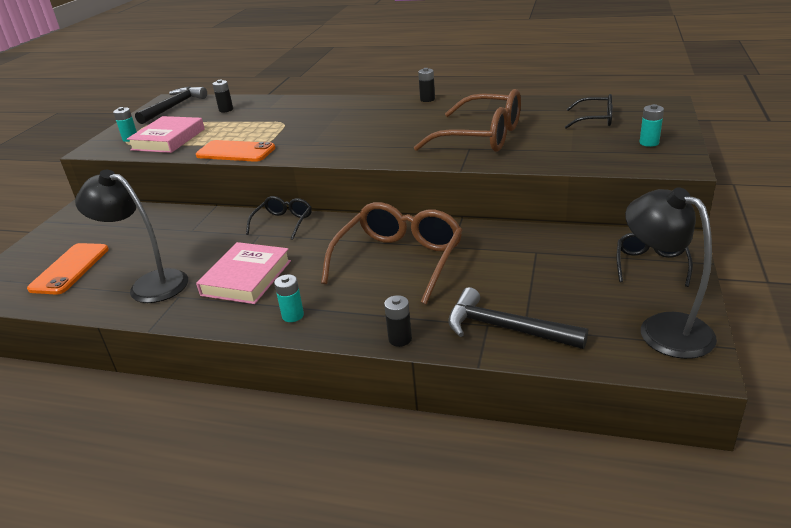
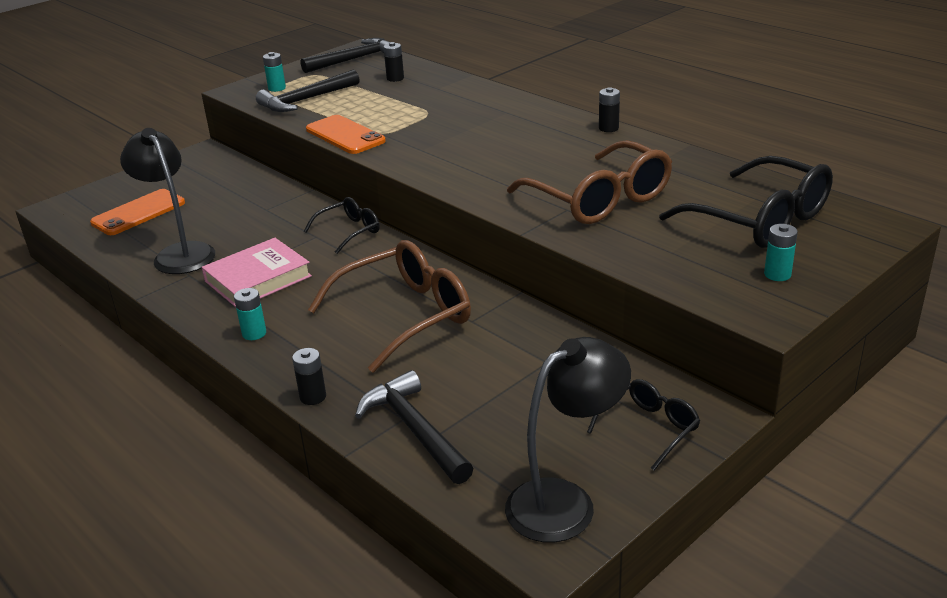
camera: 30 degrees right, 0 degrees up
pink book [127,116,205,153] -> black hammer [256,70,360,112]
black glasses [565,94,613,129] -> black glasses [659,156,833,248], size x1.87
black lamp [625,187,717,359] -> black lamp turned 60 degrees clockwise [505,337,631,542]

